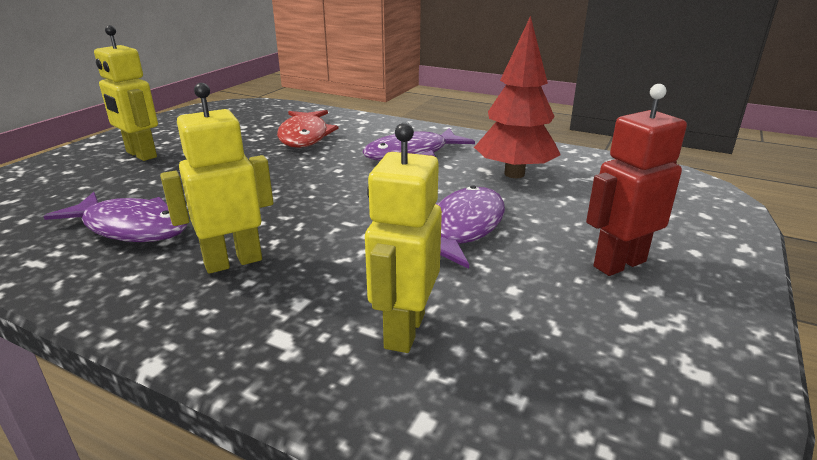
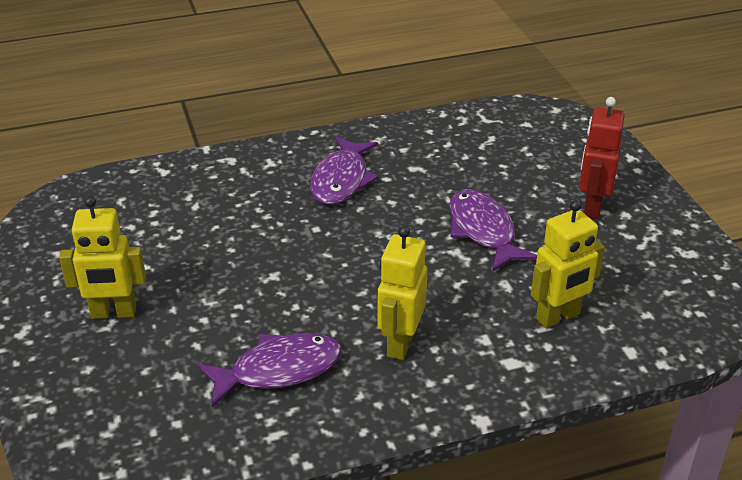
camera: 45 degrees left, 10 degrees up
red fish [277,110,338,148] -> none
yellow robot [365,123,442,353] -> yellow robot turned 90 degrees counterclockwise [531,200,605,328]
red tree [474,16,561,178] -> none

